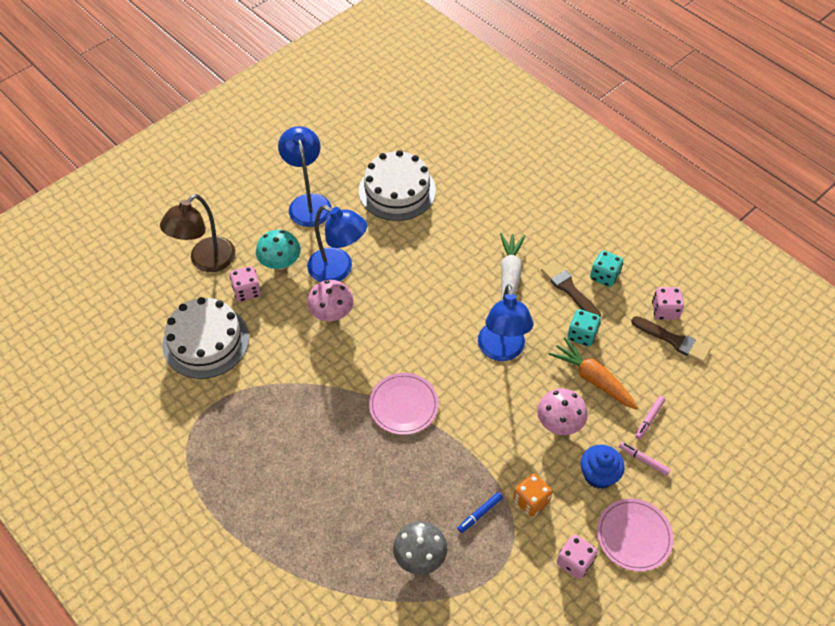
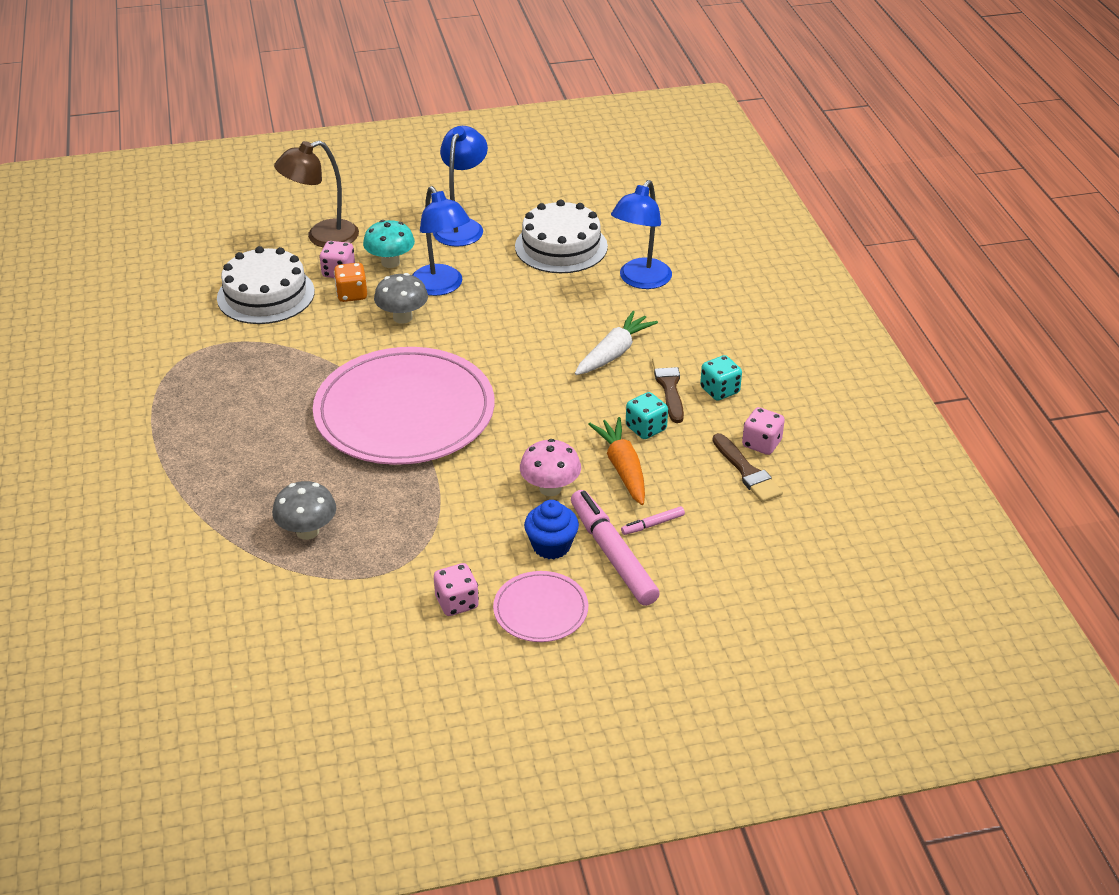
camera: 30 degrees right, 15 degrees down
pink mushroom [307,280,354,321] -> grey mushroom [374,273,428,324]
pink plate [369,373,439,435] -> pink plate [313,347,494,465], size x2.19
blue marker [457,492,503,533] -> none
blue lamp [478,284,533,361] -> blue lamp moved to [611,180,672,289]
orange dice [513,473,553,517] -> orange dice moved to [334,263,367,302]
pink marker [619,442,671,476] -> pink marker [571,490,660,606], size x2.26

